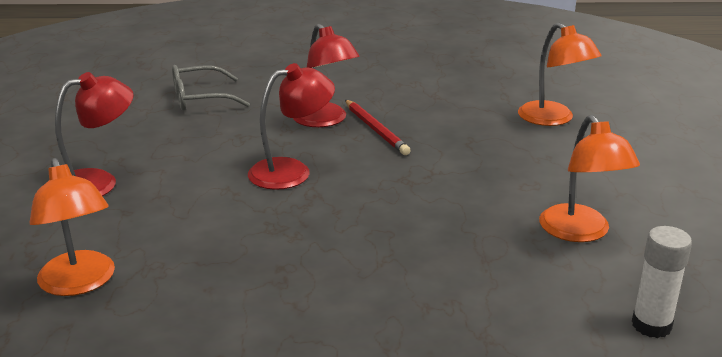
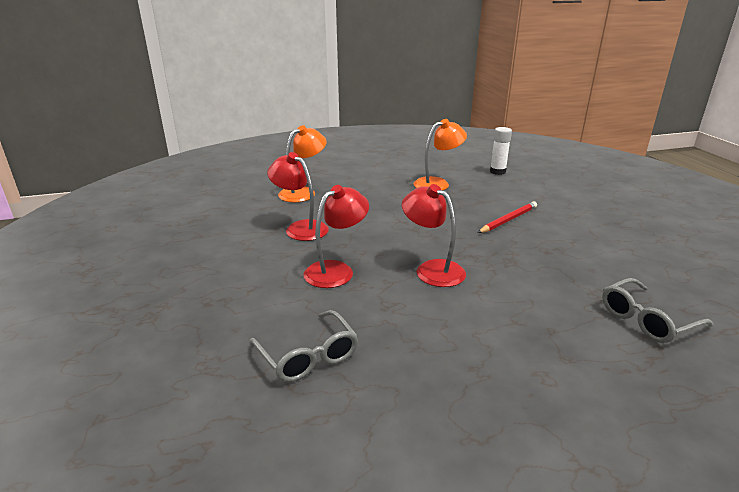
camera: 105 degrees left, 0 degrees up
orange lamp [30,158,115,296] -> grey glasses [602,278,713,343]
red lamp [55,72,134,196] -> red lamp moved to [267,152,329,241]
red pencil [345,100,411,155] -> red pencil moved to [478,201,537,233]

